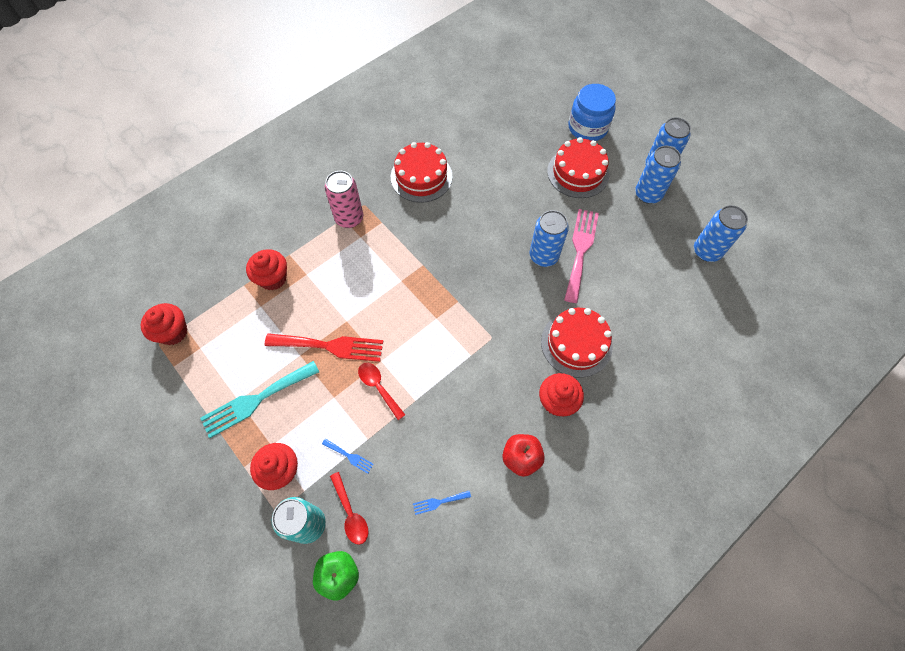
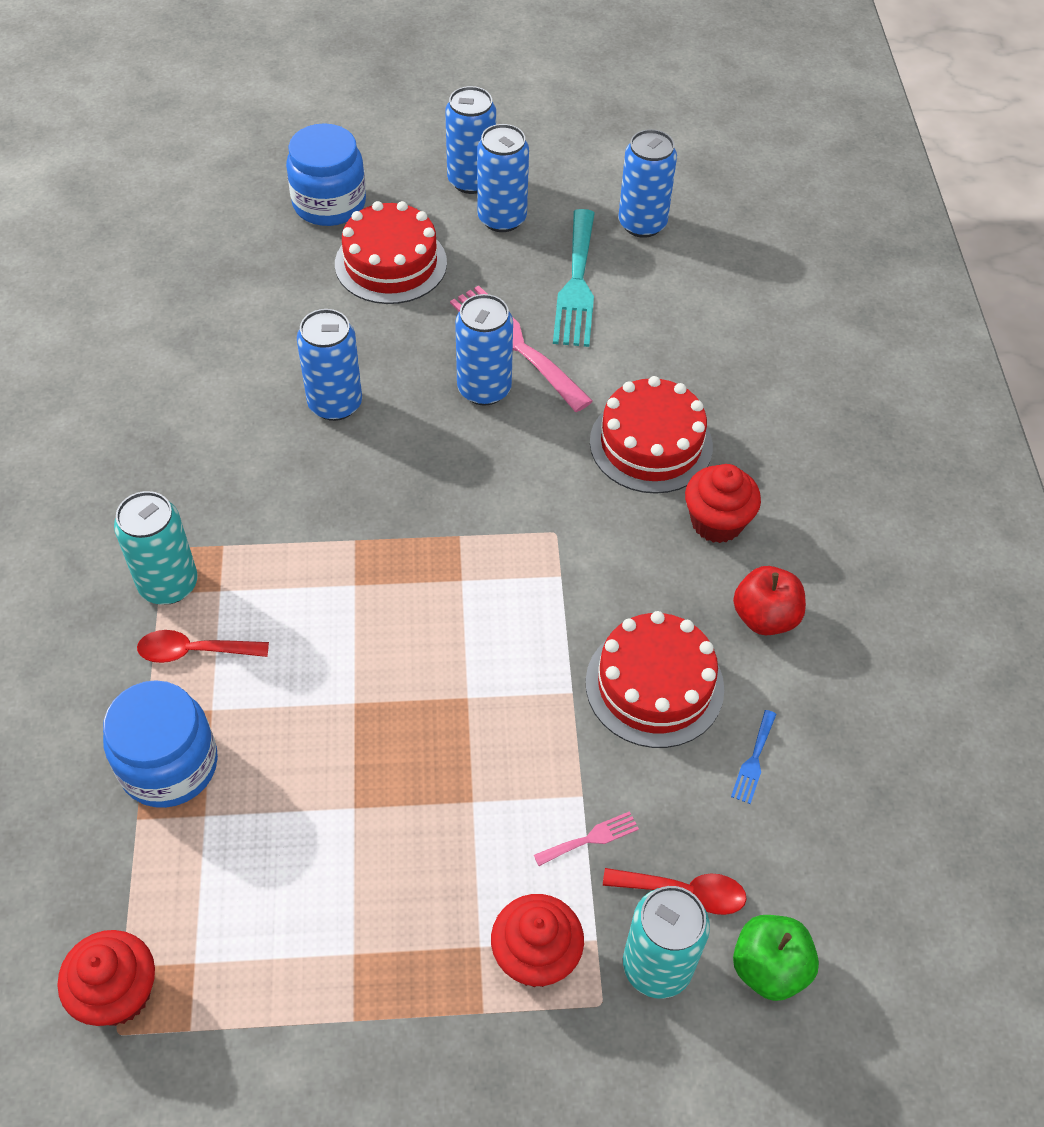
camera: 55 degrees left, 10 degrees down
turquoise fork [200,361,319,438] -> turquoise fork moved to [553,209,595,347]
red cupcake [246,249,287,290] -> blue jar [103,680,218,808]
red fork [264,333,383,362] -> none
blue fork [322,438,374,474] -> pink fork [534,811,639,866]
pink can [325,171,363,228] -> turquoise can [114,491,198,605]
red spoon [358,363,405,420] -> red spoon moved to [137,630,269,663]
red cake [391,142,453,203] -> red cake moved to [586,611,724,748]
none -> blue can [297,309,362,421]

